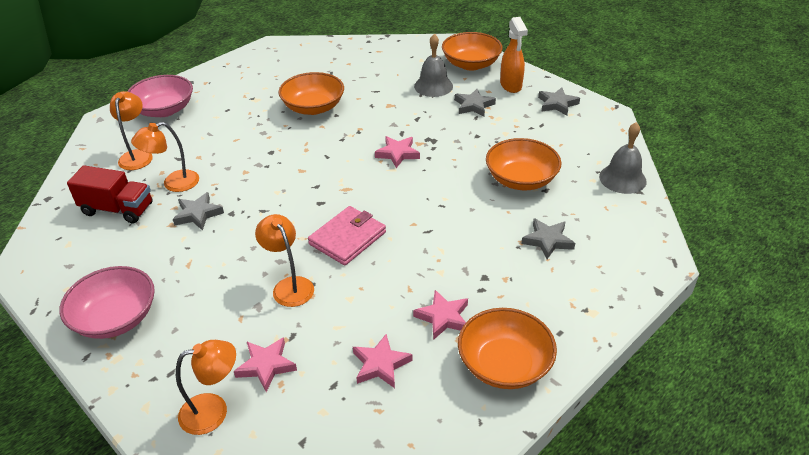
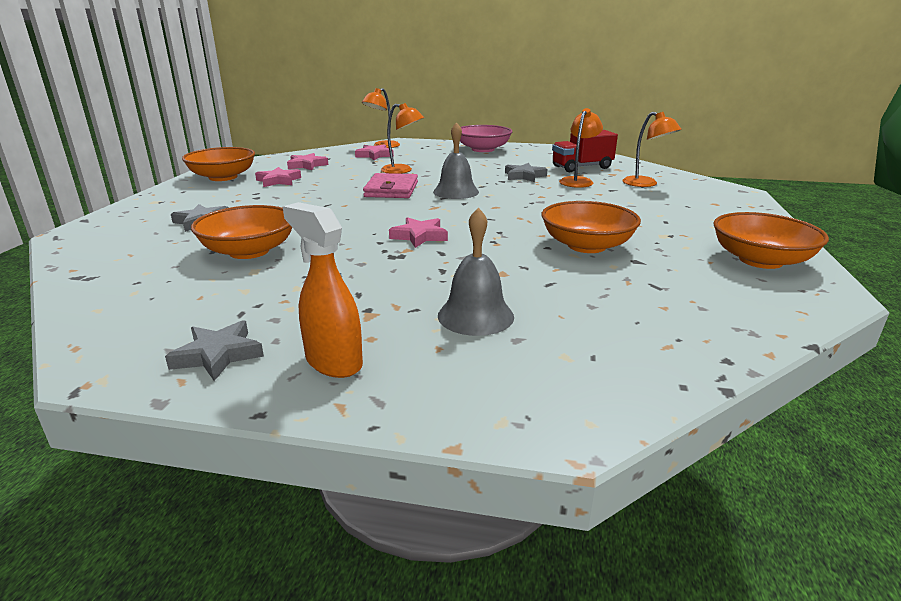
camera: 145 degrees right, 15 degrees down
pink bowl [127,75,193,117] -> none
orange bowl [442,32,503,71] -> orange bowl moved to [713,212,829,269]
grey star [455,89,496,117] -> none
grey bell [599,122,647,194] -> grey bell moved to [433,122,479,199]

